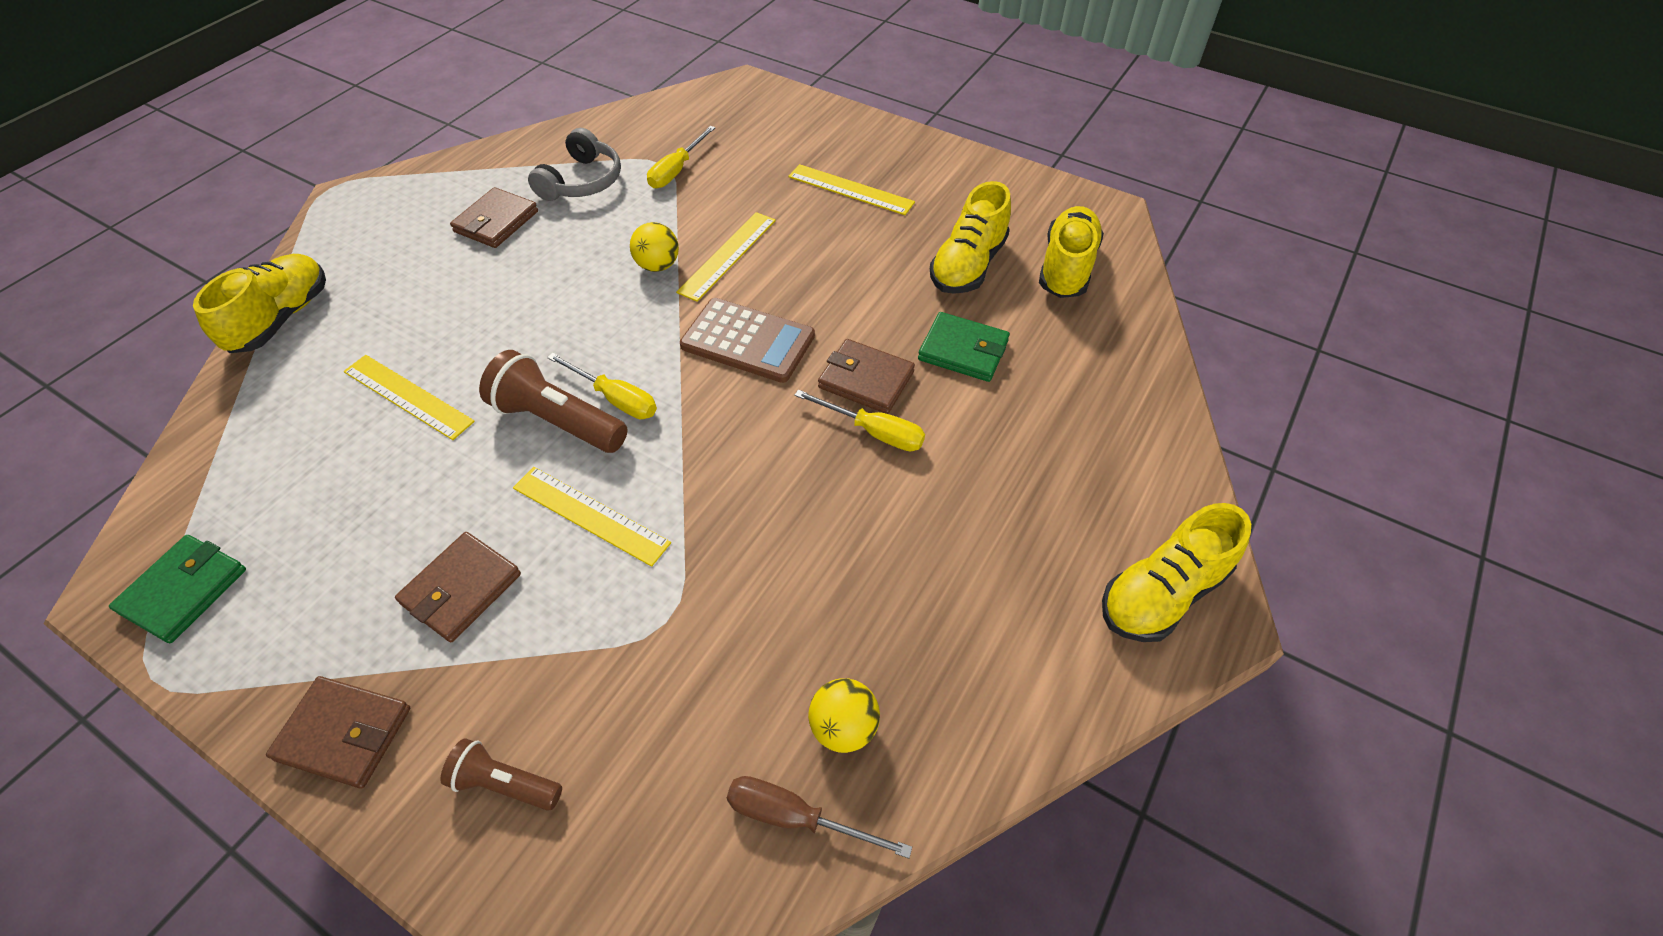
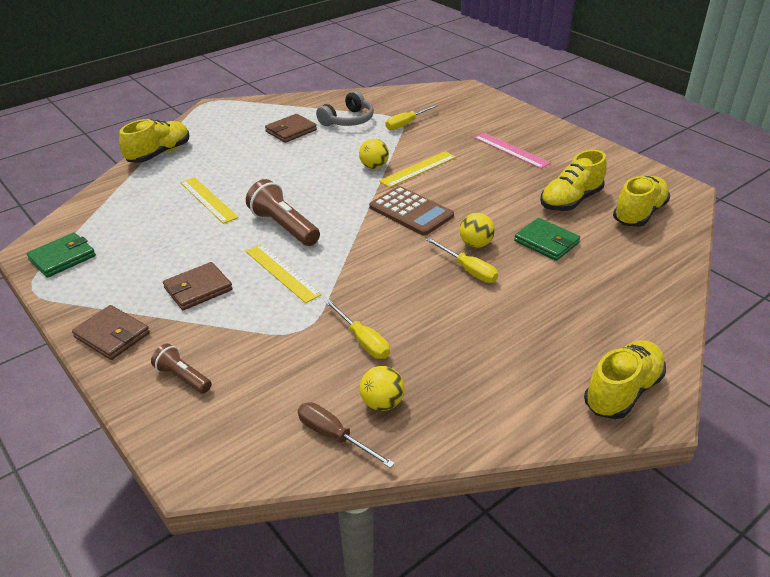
camera: 20 degrees right, 15 degrees down
yellow screwdriver [547,353,657,419] -> yellow screwdriver moved to [324,299,390,359]
yellow ruler [788,164,915,215] -> pink ruler [474,133,551,169]
brown wallet [818,339,915,414] -> yellow ball [460,213,495,248]
yellow shoe [1102,503,1251,642] -> yellow shoe turned 150 degrees clockwise [584,340,666,419]

